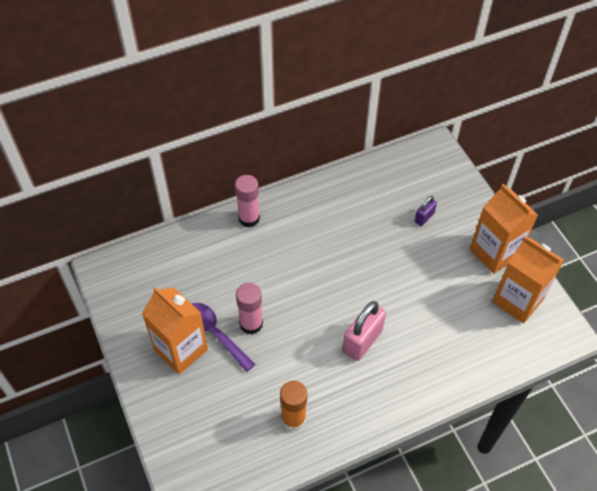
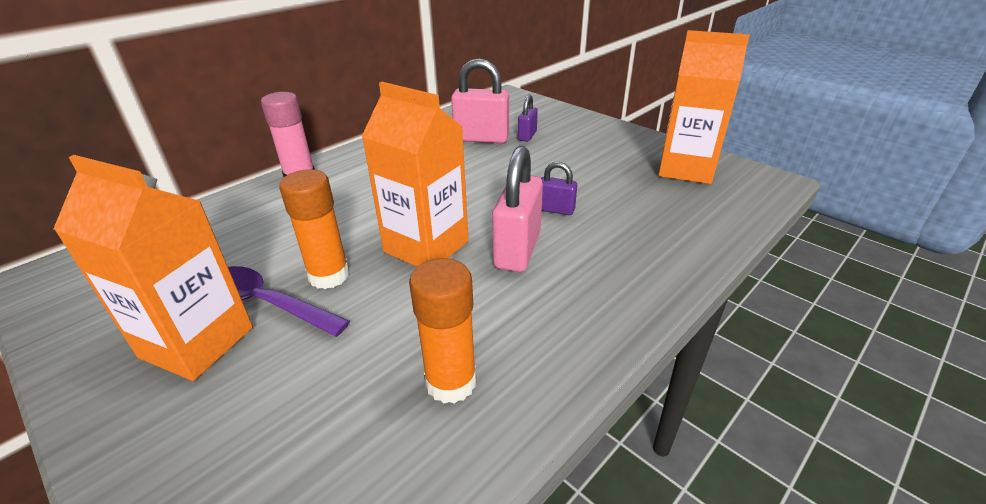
camera: 20 degrees left, 20 degrees down
pink glue stick [236,283,263,334] -> orange glue stick [279,169,350,289]
orange carton [470,184,538,273] -> orange carton moved to [361,82,469,267]
none -> pink padlock [451,58,509,143]
none -> purple padlock [541,162,577,215]

